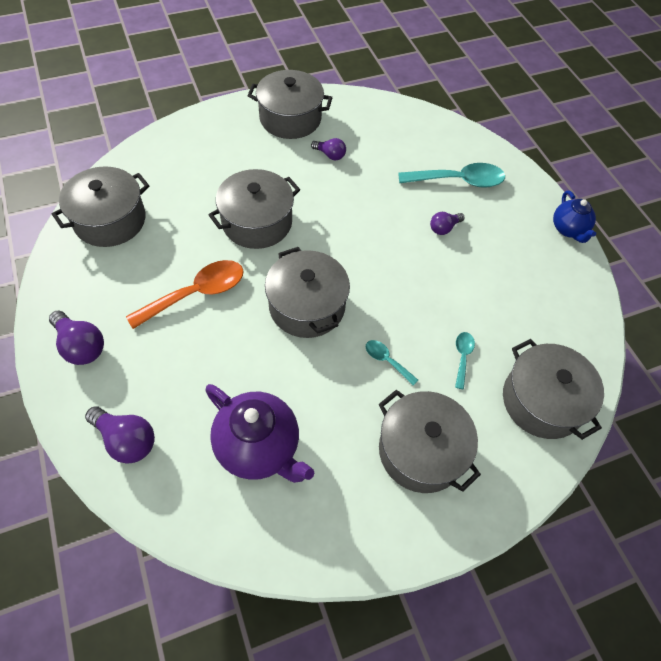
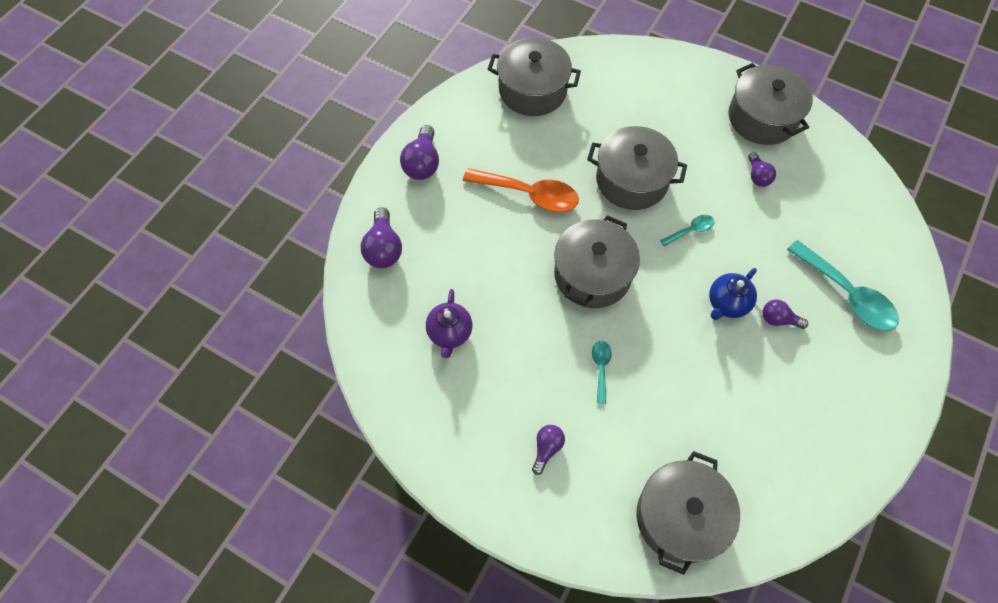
camera: 55 degrees right, 5 degrees up
purple teapot [205,384,314,483] -> purple teapot [426,289,472,358], size x0.60
grey pot [379,390,481,493] -> purple light bulb [532,425,565,475]
turquoise spoon [455,332,475,389] -> turquoise spoon moved to [660,215,715,247]
blue teapot [553,190,596,243] -> blue teapot moved to [709,268,757,320]

